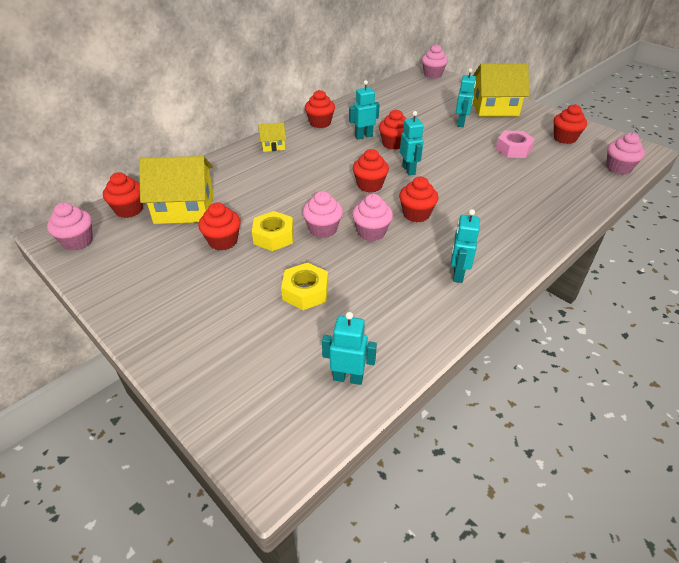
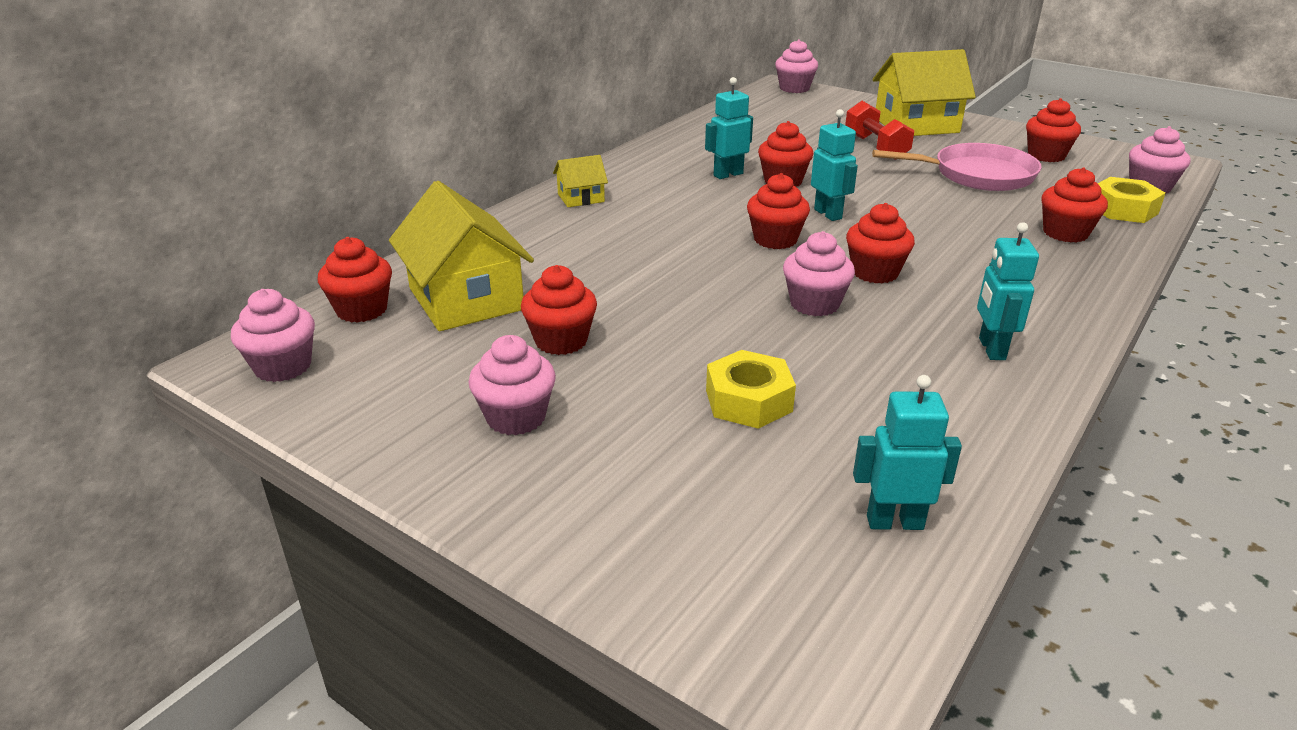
camera: 10 degrees left, 10 degrees down
yellow house [139,156,214,224] -> yellow house turned 75 degrees clockwise [389,181,534,331]
yellow nut [252,211,294,251] -> yellow nut moved to [1098,177,1166,223]
pink cupcake [303,191,343,238] -> pink cupcake moved to [469,335,556,435]
red cupcake [305,90,335,128] -> red cupcake moved to [1042,167,1108,243]
turquoise robot [456,68,476,127] -> red dumbbell [845,101,914,160]
pink nut [496,130,535,158] -> pink pan [872,143,1042,191]

